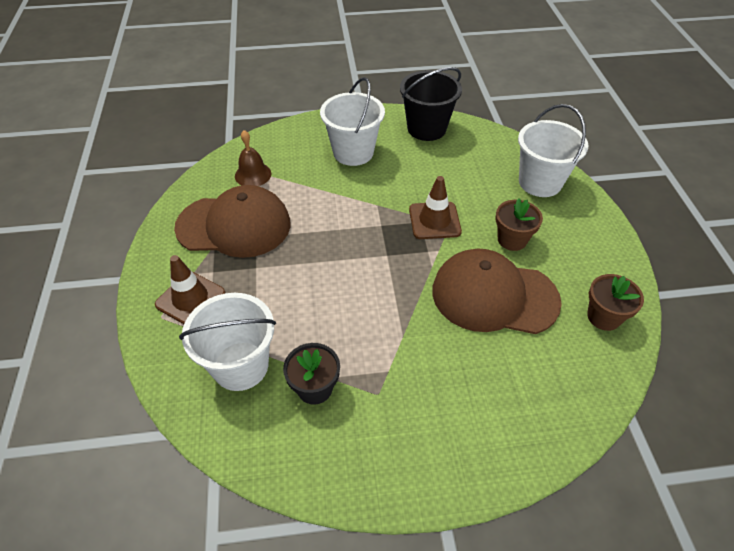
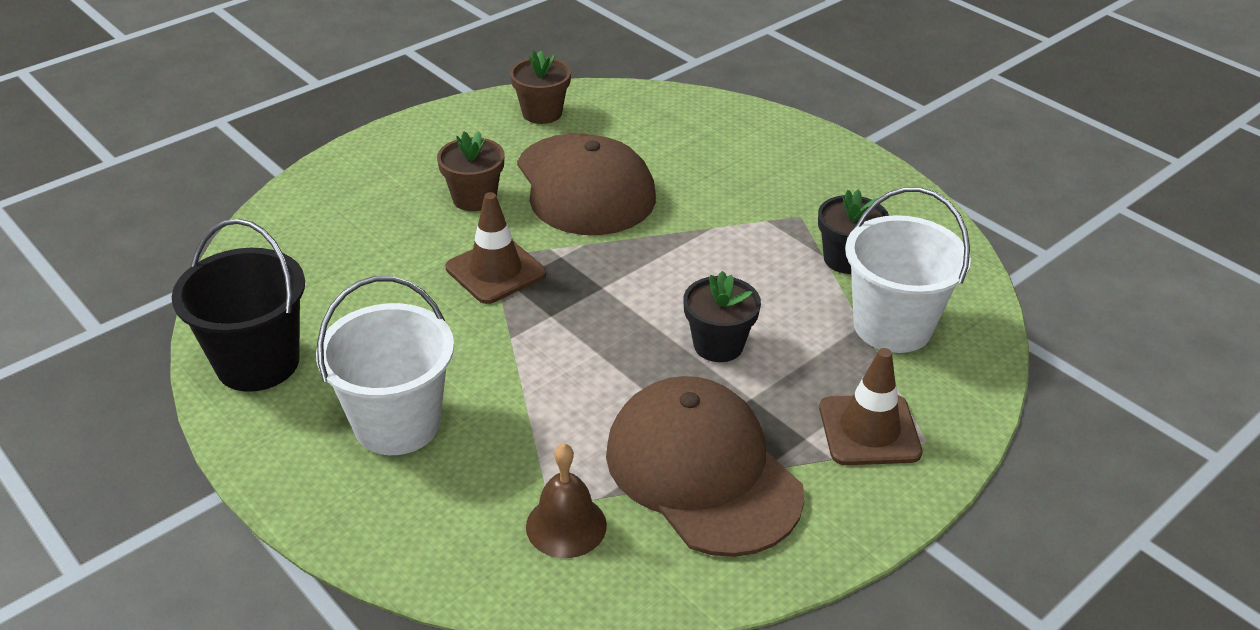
camera: 125 degrees left, 10 degrees down
white bucket [518,104,588,197] -> none
none -> black flower pot [683,271,761,362]

